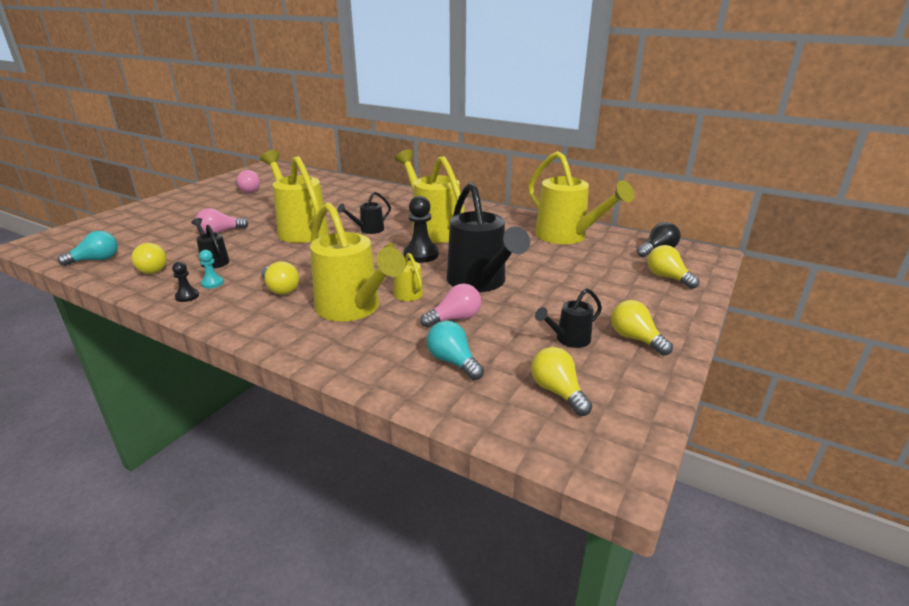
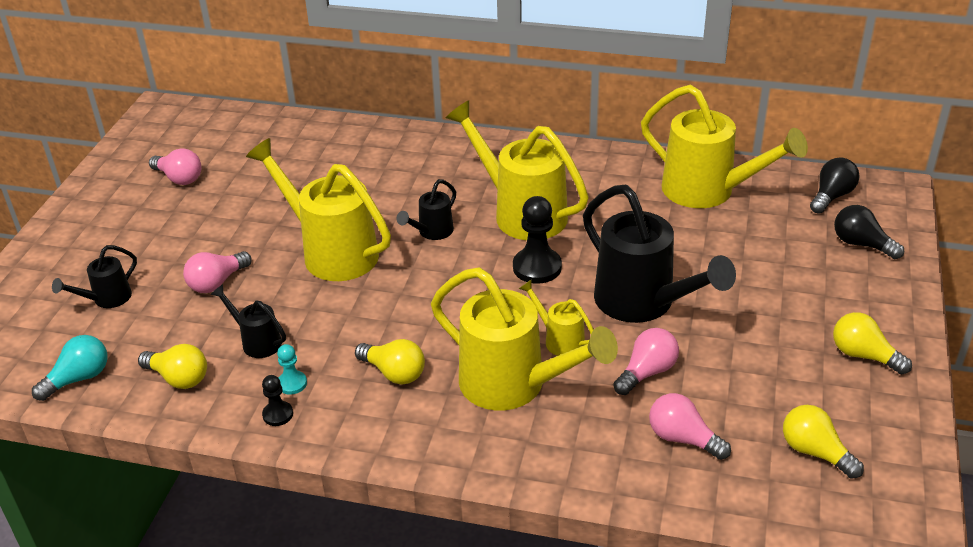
camera: 15 degrees left, 10 degrees up
turquoise light bulb [427,321,484,380] -> pink light bulb [649,393,731,460]
black watering can [535,288,602,348] -> black watering can moved to [52,245,137,308]
yellow light bulb [647,245,700,289] -> black light bulb [834,205,904,259]

